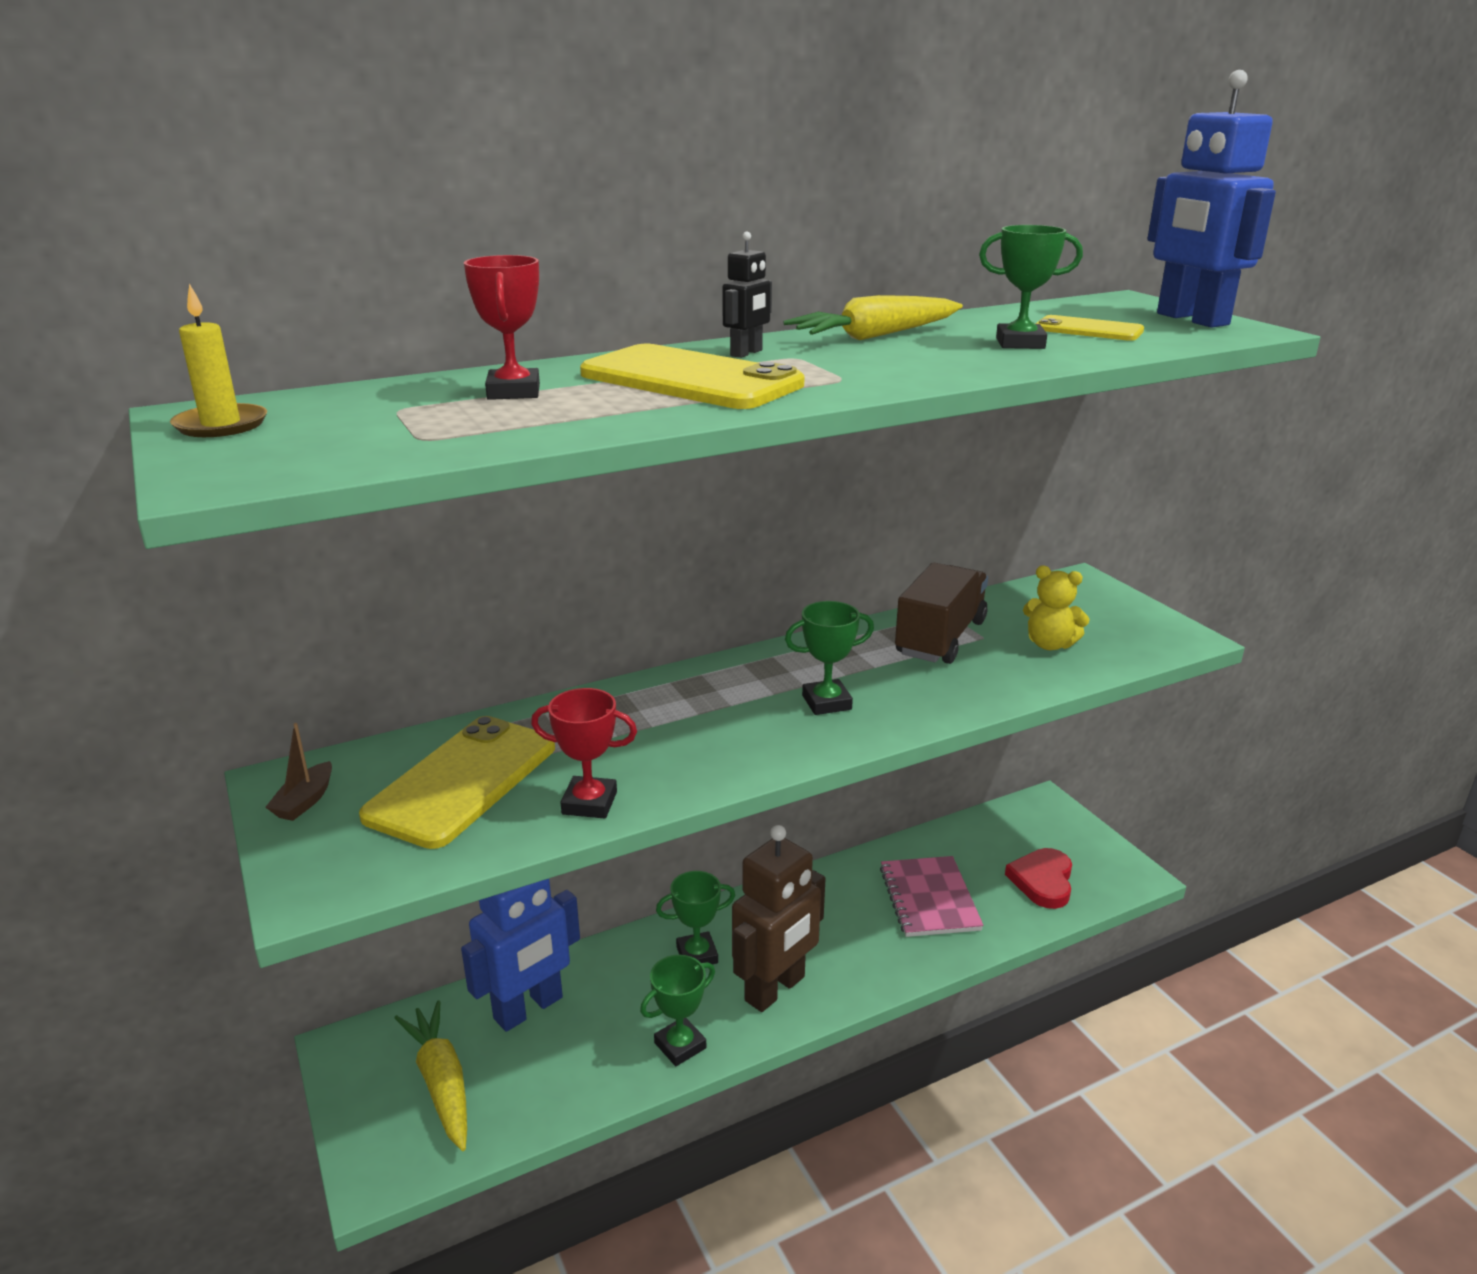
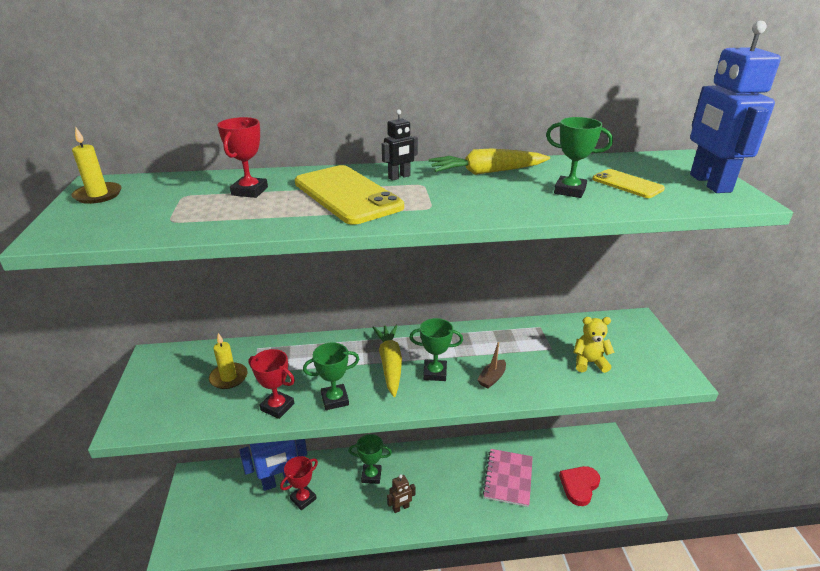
camera: 20 degrees right, 5 degrees up
brown boat [265,723,332,821] -> brown boat moved to [477,342,506,389]
yellow phone [359,716,555,849] -> yellow candle [209,333,247,389]
yellow carrot [395,1001,467,1151] -> yellow carrot moved to [372,325,402,397]
green trophy [640,955,715,1066] -> green trophy moved to [303,342,359,410]
brown robot [732,825,826,1012] -> brown robot [387,474,415,513], size x0.46
brown truck [895,562,988,664] -> none
yellow teddy bear [1023,565,1090,650] -> yellow teddy bear turned 135 degrees clockwise [573,317,615,373]
none -> red trophy [280,456,318,511]

